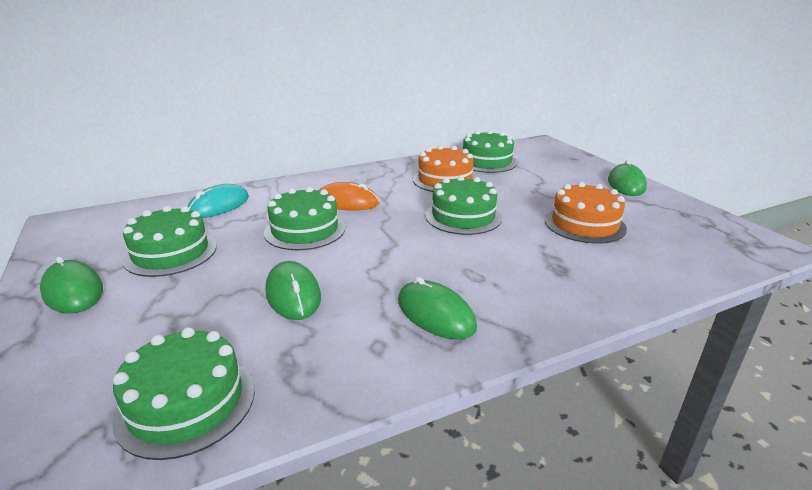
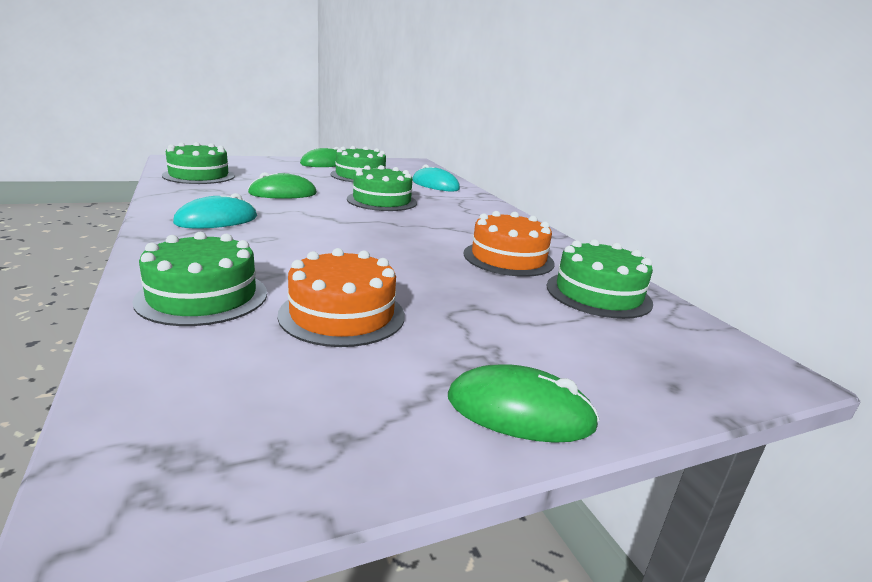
camera: 90 degrees right, 5 degrees down
orange mouse [318,182,379,210] -> none
green mouse [398,277,477,340] -> turquoise mouse [173,193,257,228]
green cake [425,175,502,235] -> green cake moved to [132,232,267,326]

